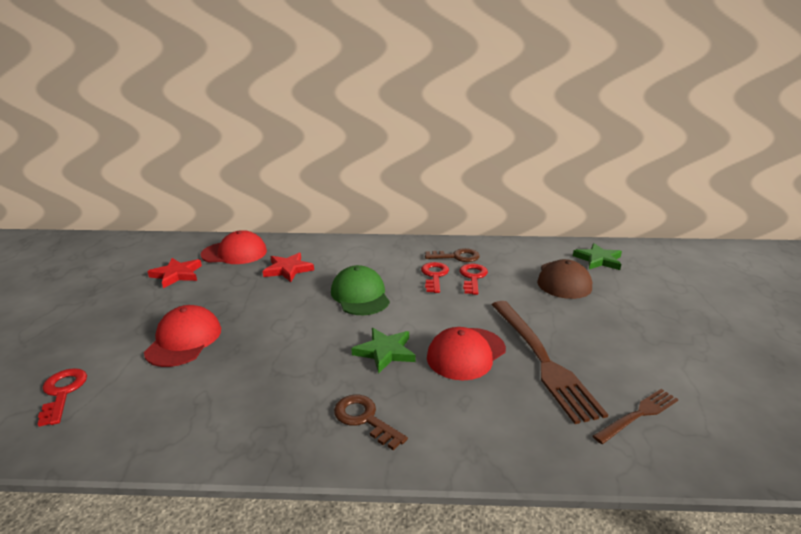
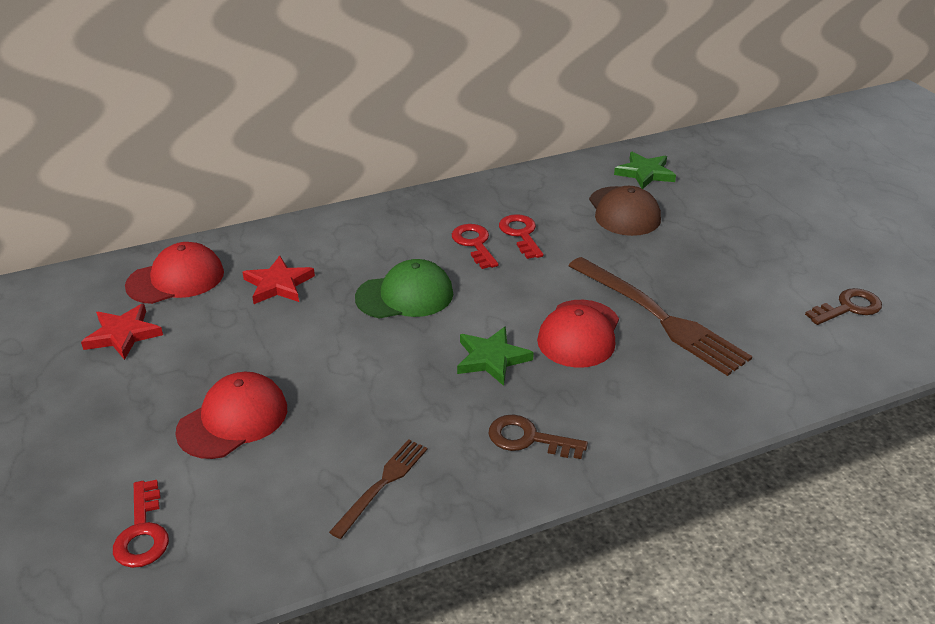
camera: 25 degrees left, 10 degrees up
red key [38,368,87,427] -> red key turned 150 degrees counterclockwise [113,480,169,568]
red cap [144,305,221,367] -> red cap turned 60 degrees clockwise [175,372,287,459]
green cap [331,265,390,315] -> green cap turned 120 degrees clockwise [355,259,453,318]
brown key [425,248,480,262] -> brown key moved to [805,288,882,325]
brown fork [593,389,679,444] -> brown fork moved to [329,439,428,539]

